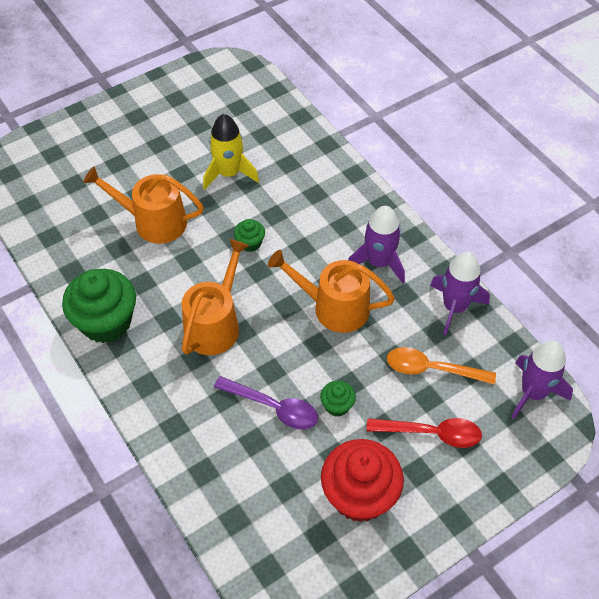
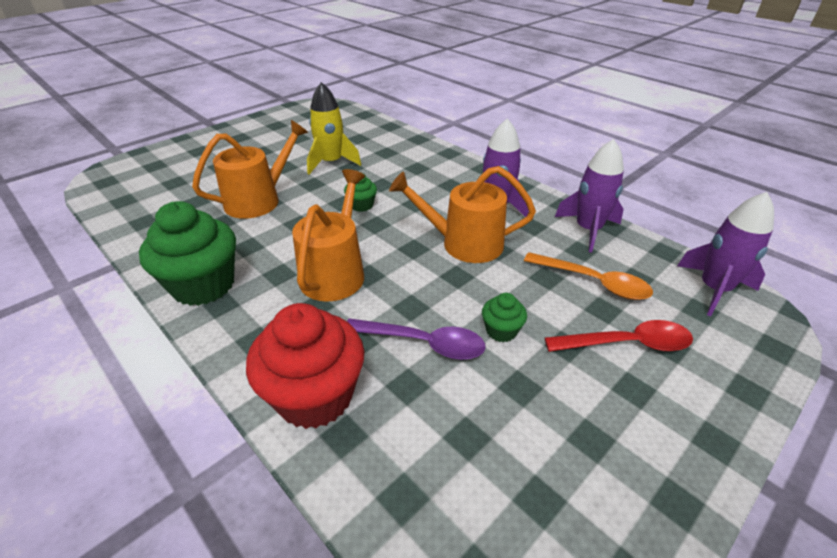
camera: 10 degrees left, 15 degrees down
orange watering can [83,166,204,244] -> orange watering can turned 135 degrees clockwise [192,120,308,219]
red cupcake [321,439,404,522] -> red cupcake moved to [246,303,364,429]
orange spoon [387,347,496,385] -> orange spoon turned 150 degrees counterclockwise [524,252,653,300]

